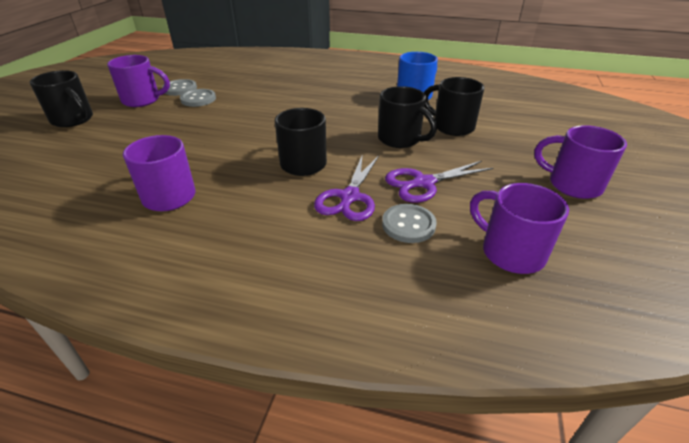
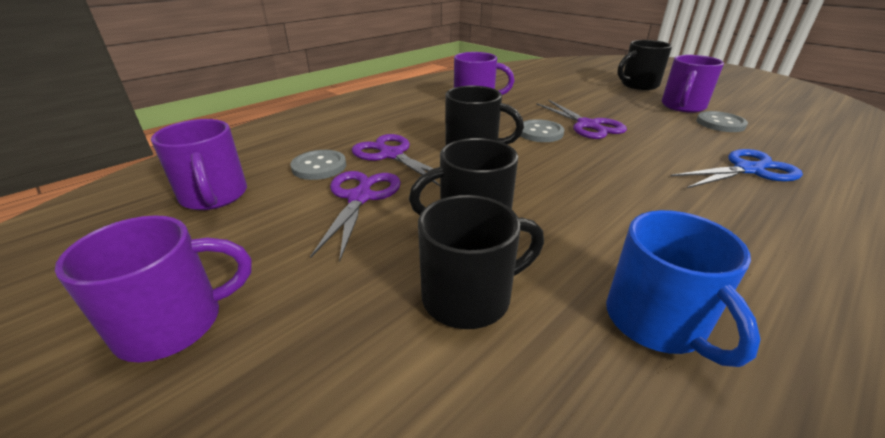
camera: 120 degrees right, 5 degrees down
grey button [180,89,216,107] -> grey button moved to [521,119,564,142]
purple mug [470,183,569,274] -> purple mug turned 75 degrees clockwise [151,119,247,210]
none -> purple scissors [536,100,627,139]
none -> blue scissors [670,149,803,188]

